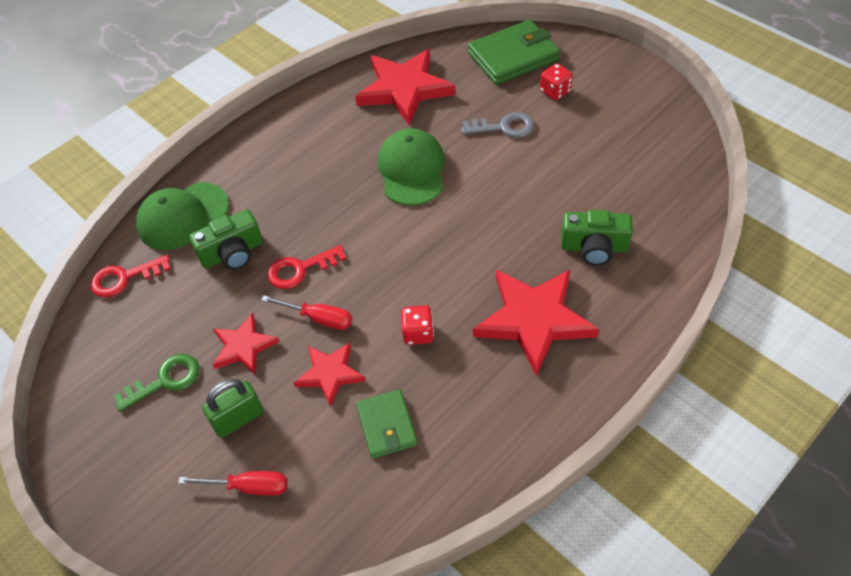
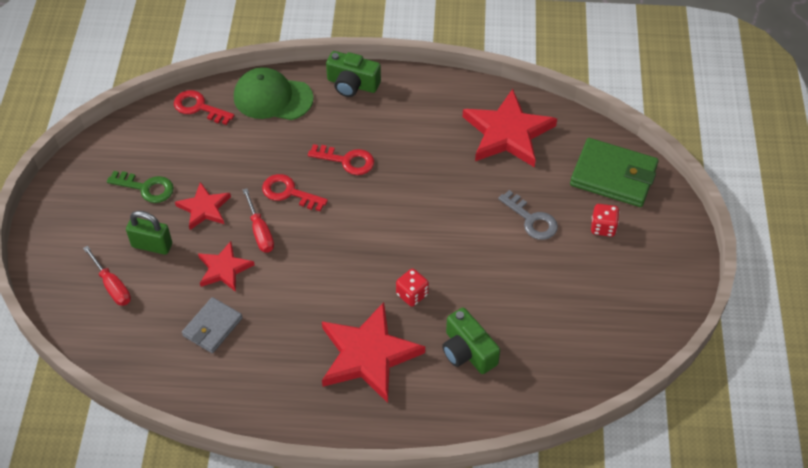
camera: 45 degrees right, 0 degrees up
green camera [189,209,263,270] -> green camera moved to [326,51,381,97]
green wallet [356,390,418,459] -> grey wallet [182,297,243,353]
green cap [378,128,445,205] -> none
red dice [401,305,434,345] -> red dice moved to [396,269,429,307]
none -> red key [308,144,374,175]

